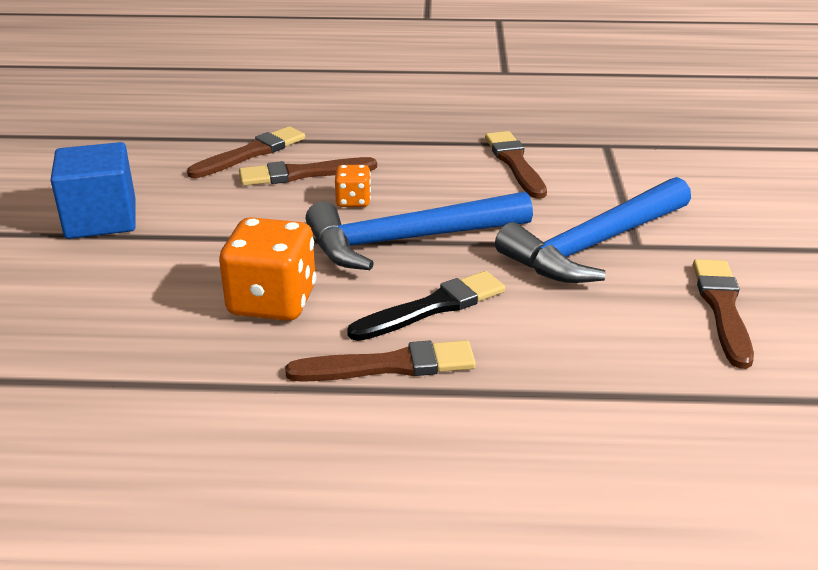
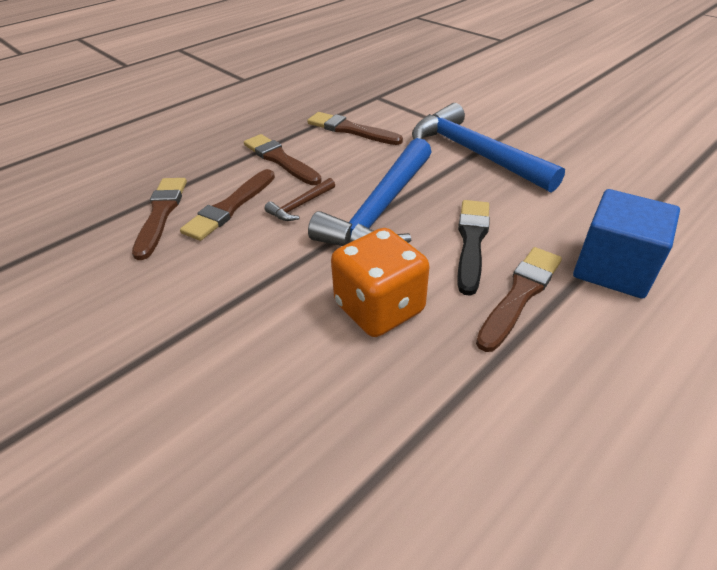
camera: 45 degrees left, 10 degrees up
blue cube [51,142,136,239] -> blue cube moved to [573,189,680,299]
orange dice [335,165,371,207] -> brown hammer [265,178,335,221]
blue hammer [495,177,691,283] -> blue hammer turned 135 degrees clockwise [412,103,565,192]
brown brush [693,259,754,369] -> brown brush moved to [244,134,322,185]

